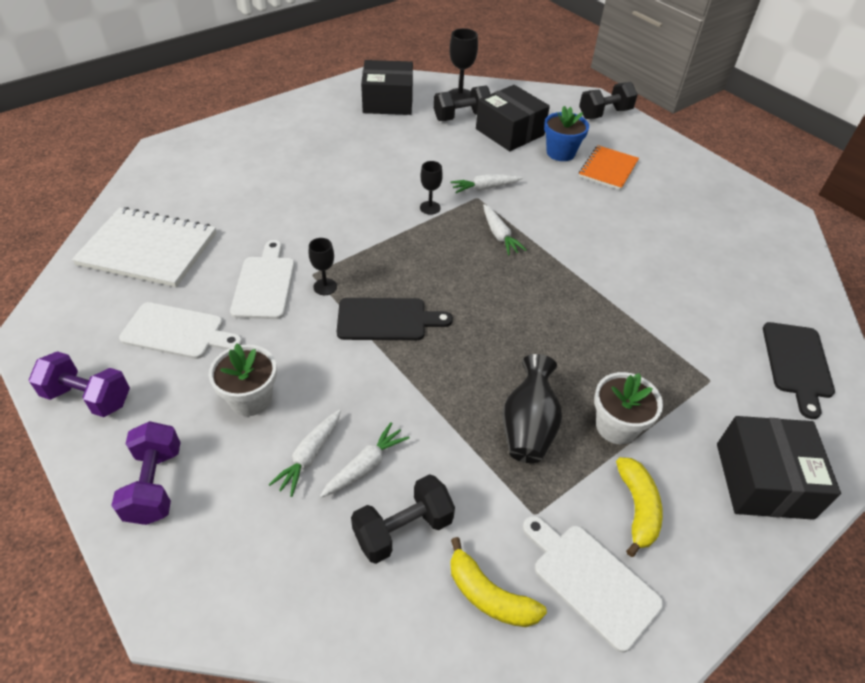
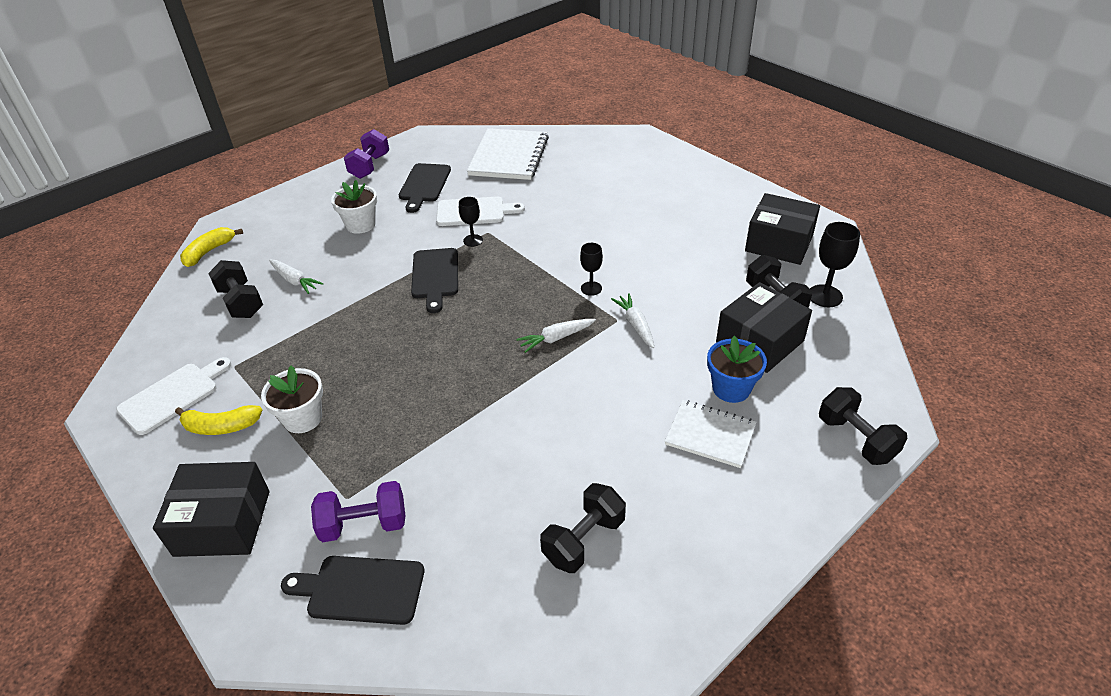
camera: 90 degrees right, 5 degrees down
purple dumbbell [111,421,181,525] -> purple dumbbell moved to [311,481,405,542]
white cutting board [119,302,242,359] -> black cutting board [399,163,451,213]
white carrot [268,410,341,497] -> none
black box [361,60,413,115] -> black box turned 60 degrees counterclockwise [745,193,820,265]
yellow banana [450,537,547,627] -> yellow banana moved to [180,227,243,267]
black vase [502,354,562,463] -> none
orange notebook [579,145,639,190] -> white notebook [665,400,756,468]
none -> black dumbbell [540,483,626,573]

